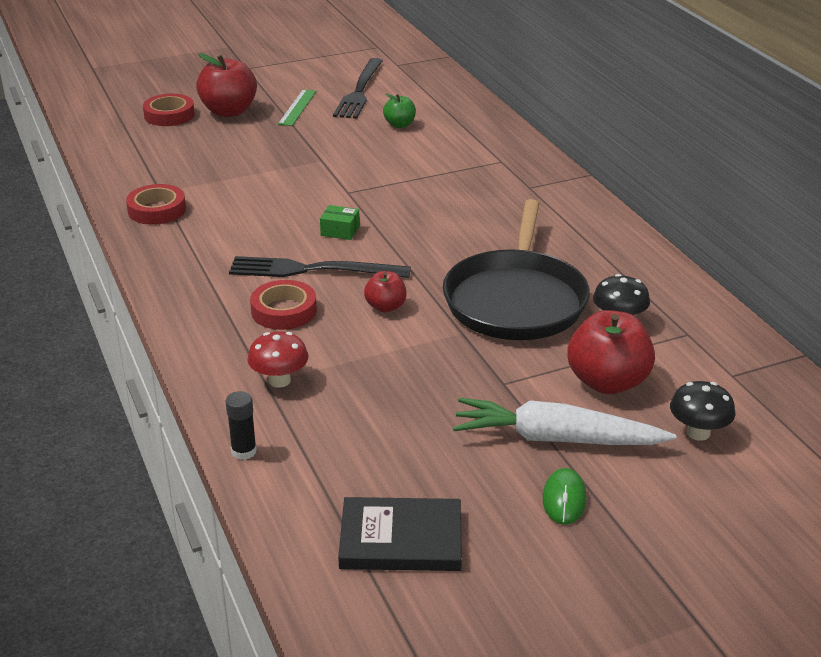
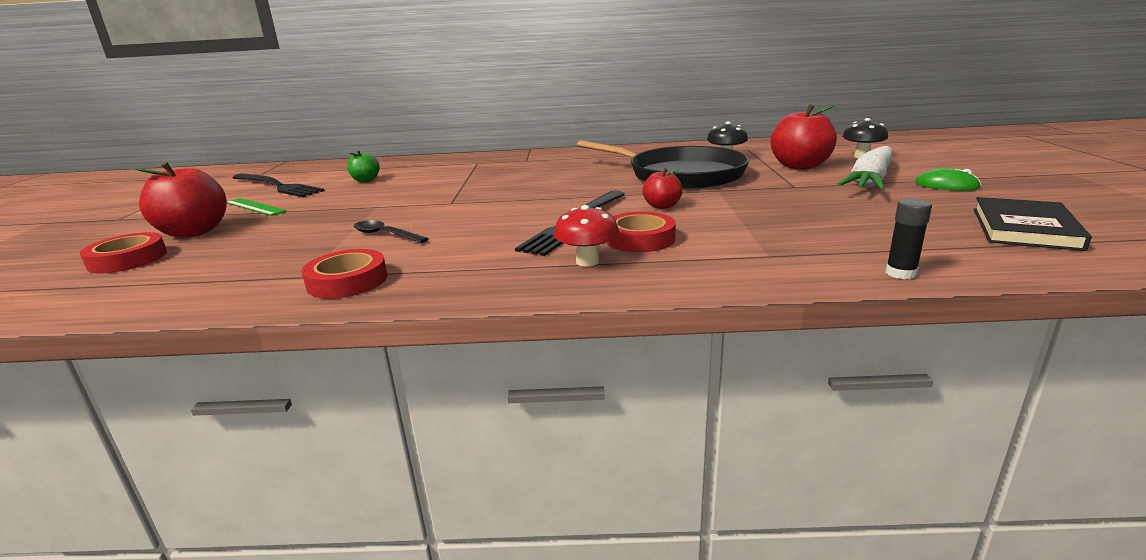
camera: 65 degrees left, 10 degrees down
red mushroom [247,331,308,388] -> red mushroom moved to [554,205,619,267]
green box [320,205,360,240] -> none
none -> black spoon [354,220,429,243]

